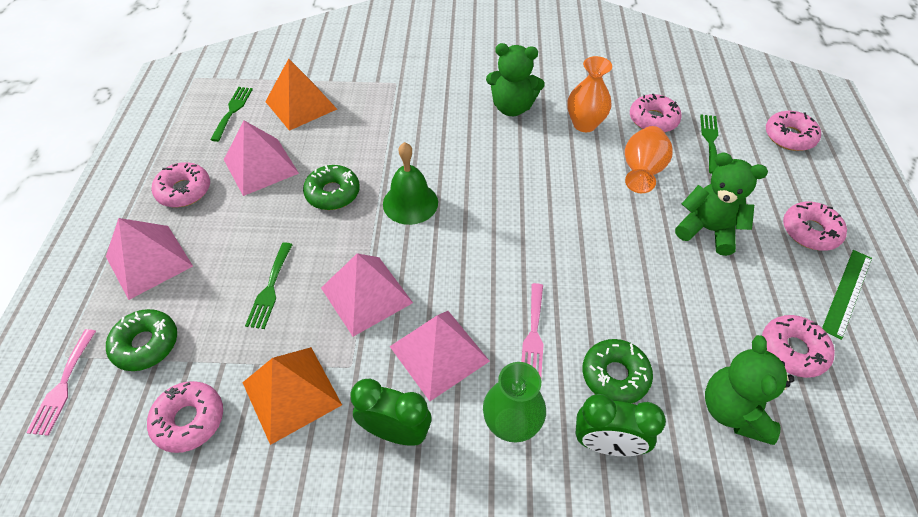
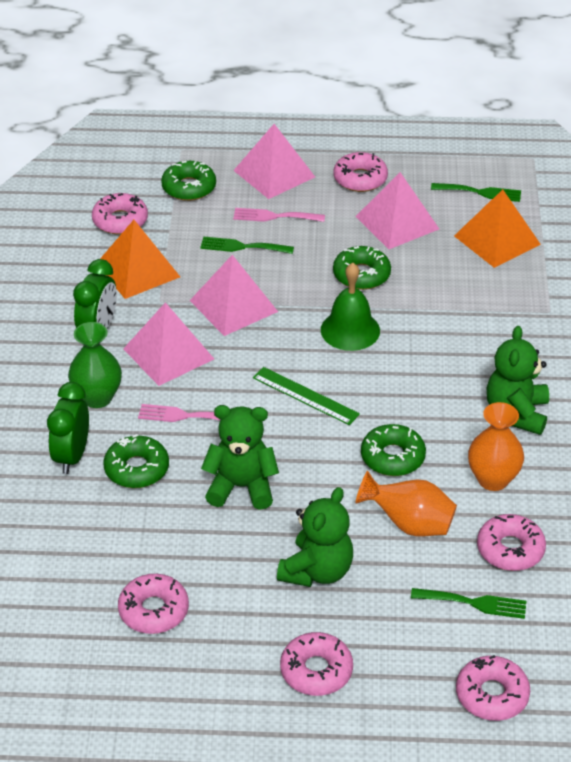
camera: 90 degrees right, 10 degrees down
pink fork [26,329,96,436] -> pink fork moved to [233,208,325,222]
green teddy bear [705,335,795,445] -> green teddy bear moved to [201,405,279,510]
green ruler [822,250,872,340] -> green ruler moved to [253,367,360,425]
none -> green donut [361,424,426,476]

